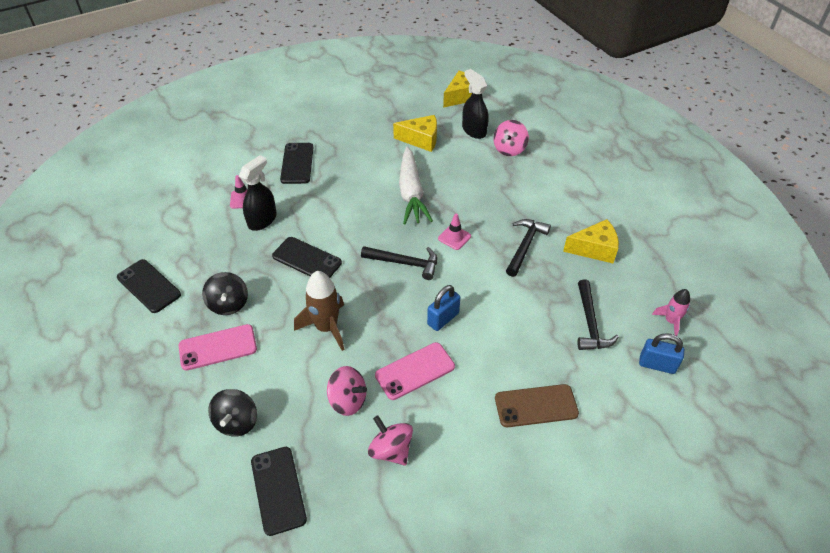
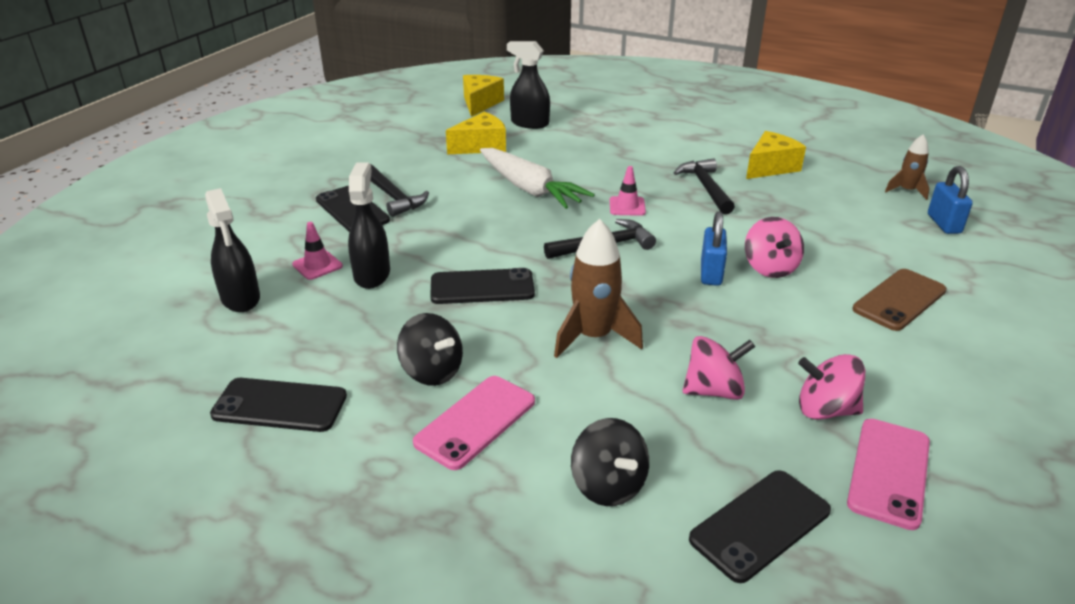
camera: 35 degrees left, 15 degrees down
black phone [251,447,307,536] -> black phone turned 75 degrees counterclockwise [689,470,831,583]
pink phone [375,342,455,400] -> pink phone moved to [847,419,930,530]
pink spinning top [493,120,529,156] -> pink spinning top moved to [745,217,804,278]
black hammer [577,279,619,350] -> black hammer moved to [370,164,429,217]
blue padlock [639,333,684,374] -> blue padlock turned 75 degrees counterclockwise [928,166,973,234]
pink rocket [652,289,690,336] -> brown rocket [885,134,930,200]
none -> black spray bottle [205,188,260,312]

